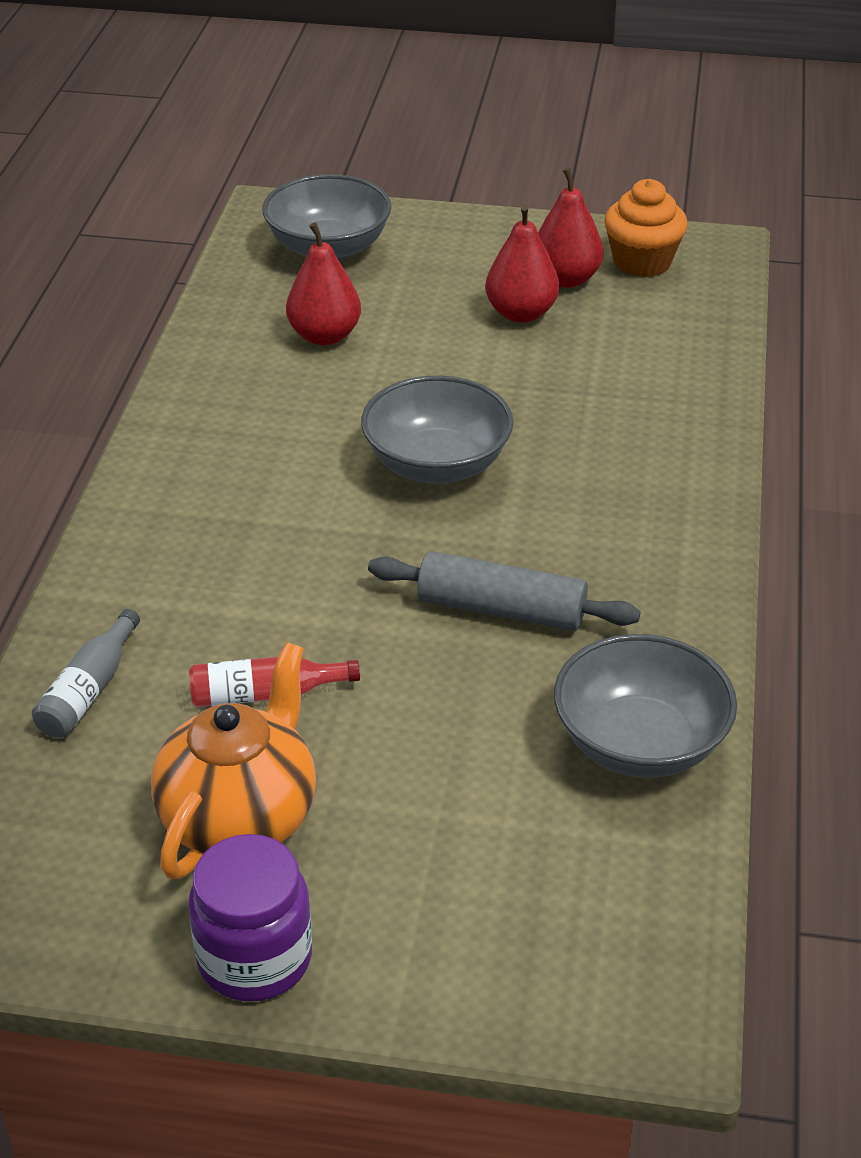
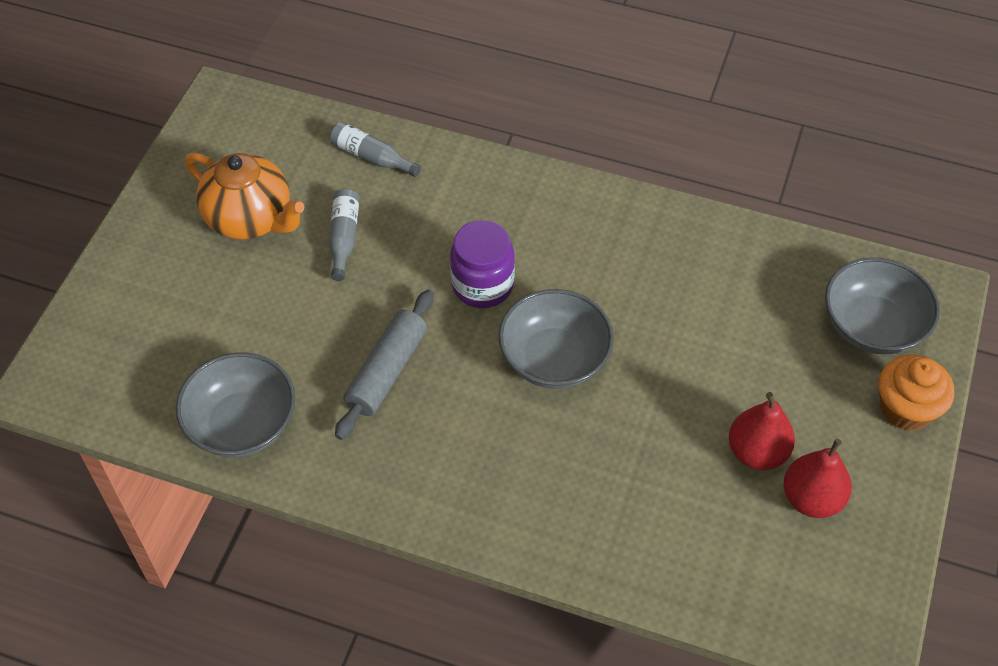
camera: 100 degrees right, 15 degrees up
purple jar [188,834,312,1002] -> purple jar moved to [450,220,515,308]
red bottle [189,657,360,707] -> grey bottle [328,189,359,281]
red pear [286,222,361,345] -> none
orange cupcake [604,179,688,277] -> orange cupcake moved to [879,355,955,431]

